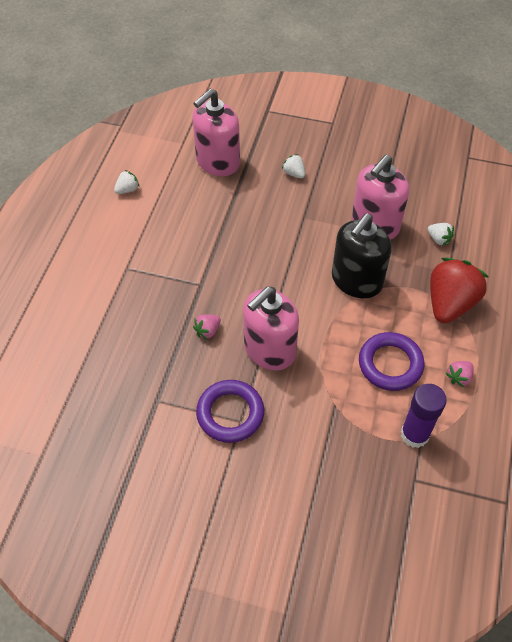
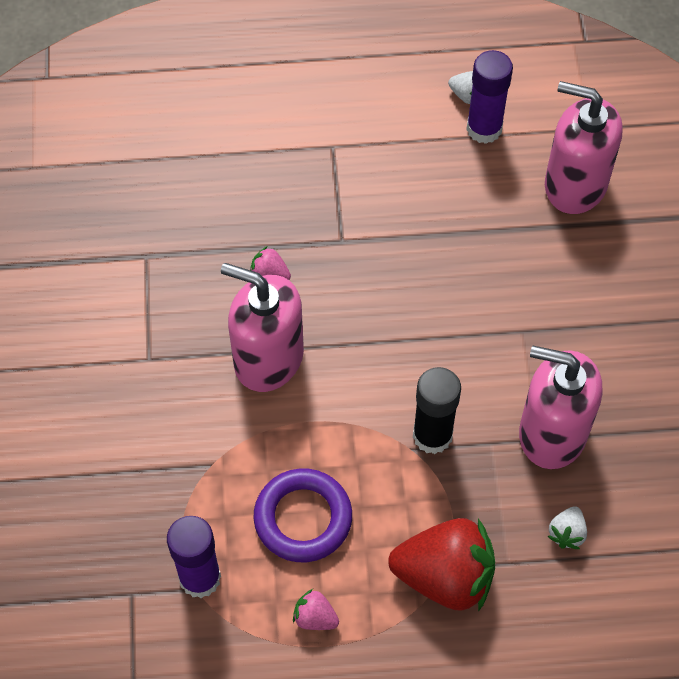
camera: 70 degrees right, 5 degrees up
purple ring [196,380,264,443] -> none
white strawberry [282,154,305,178] -> none
black soap dispenser [332,213,392,298] -> black glue stick [413,367,461,454]
none -> purple glue stick [466,50,513,144]

